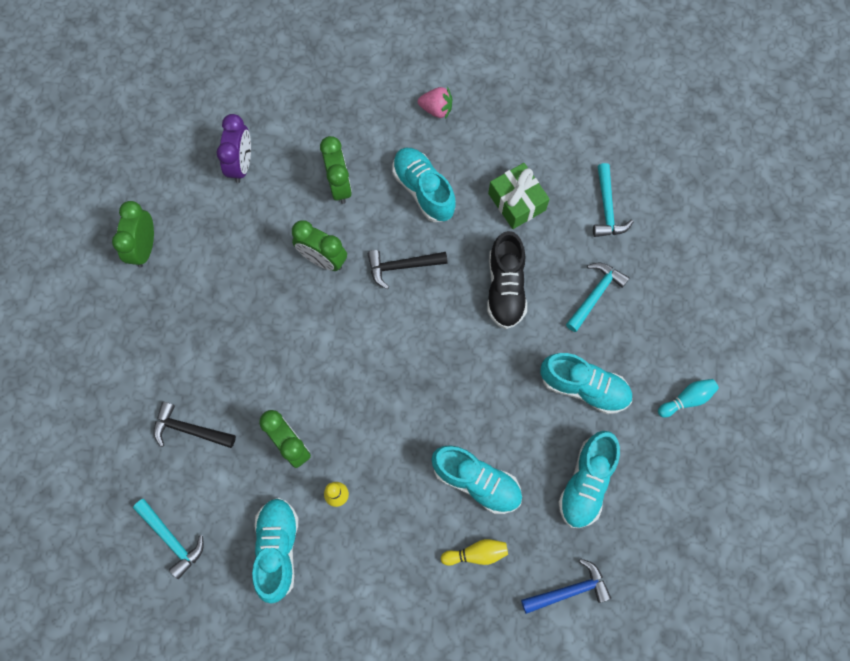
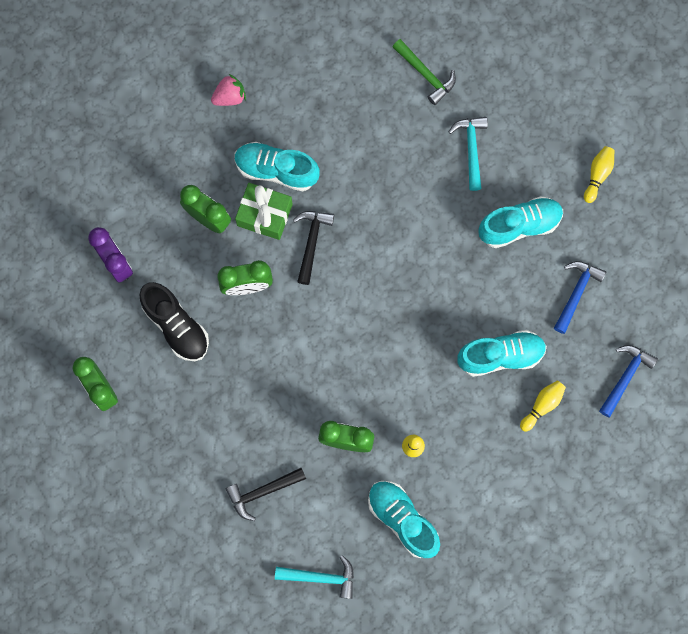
camera: 40 degrees left, 5 degrees up
black hammer [367,250,448,289] -> black hammer turned 150 degrees clockwise [293,211,334,285]
black shoe [487,231,527,329] -> black shoe moved to [140,282,209,361]
green gift [488,163,549,229] -> green gift moved to [235,183,293,240]
turquoise shoe [558,431,620,528] -> blue hammer [554,261,606,334]
turquoise hammer [593,163,634,237] -> green hammer [393,39,456,105]
turquoise bowling pin [658,379,719,417] -> yellow bowling pin [584,146,614,203]

